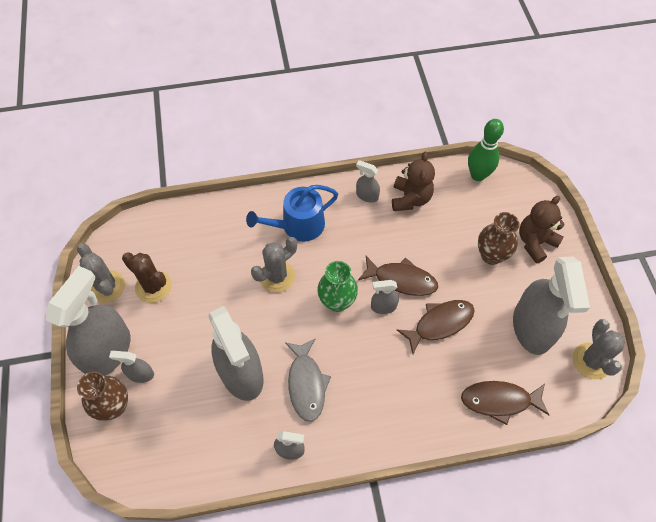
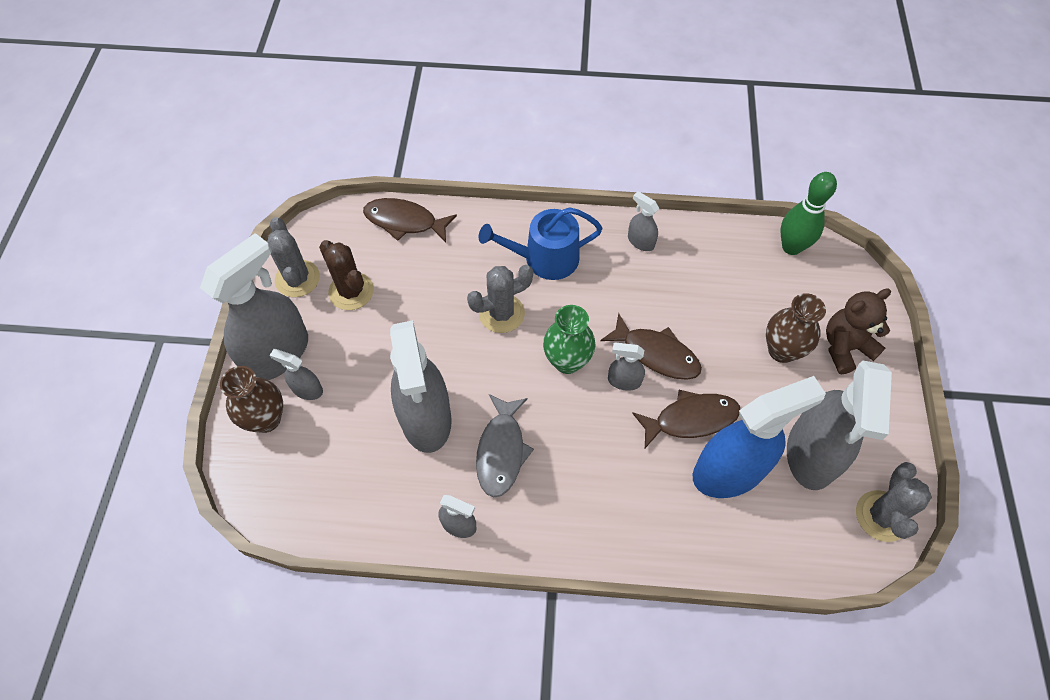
camera: 15 degrees right, 0 degrees up
brown teddy bear [392,151,435,211] -> none
brown fish [461,381,549,425] -> brown fish moved to [363,198,457,242]
none -> blue spray bottle [693,376,826,498]

